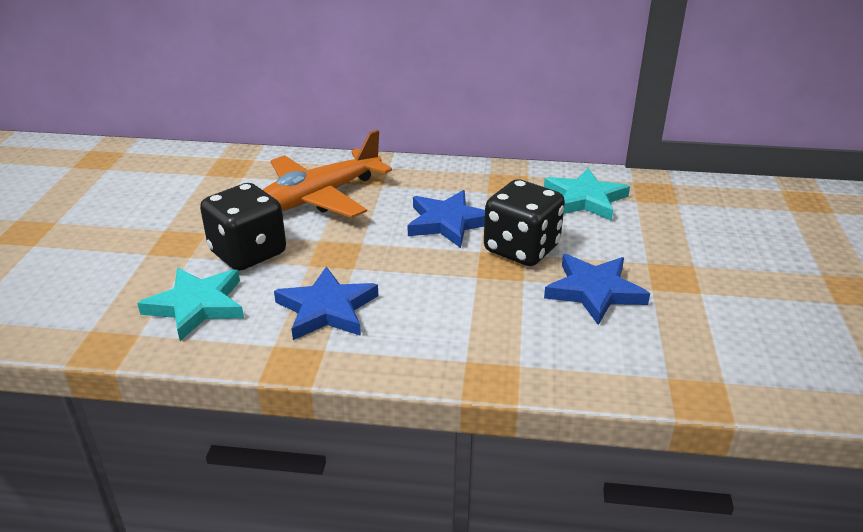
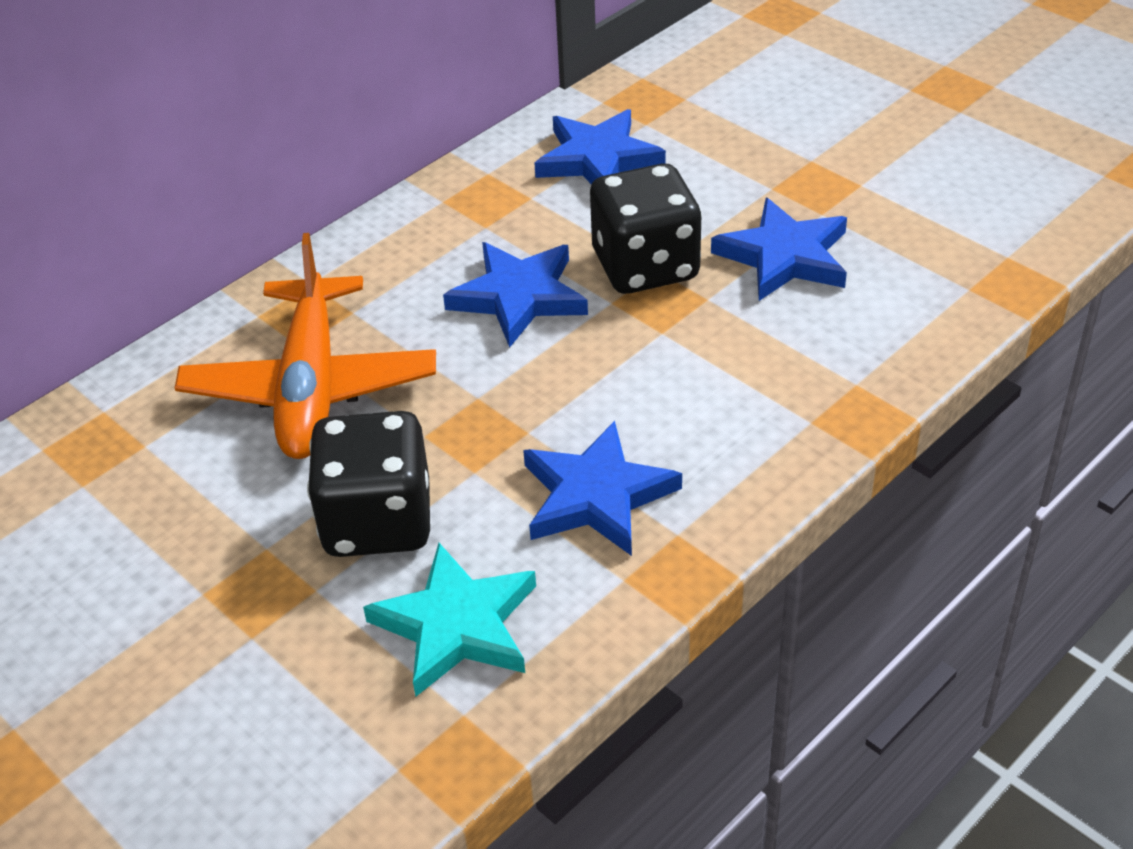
camera: 50 degrees left, 10 degrees up
turquoise star [544,168,630,221] -> blue star [534,109,666,184]

